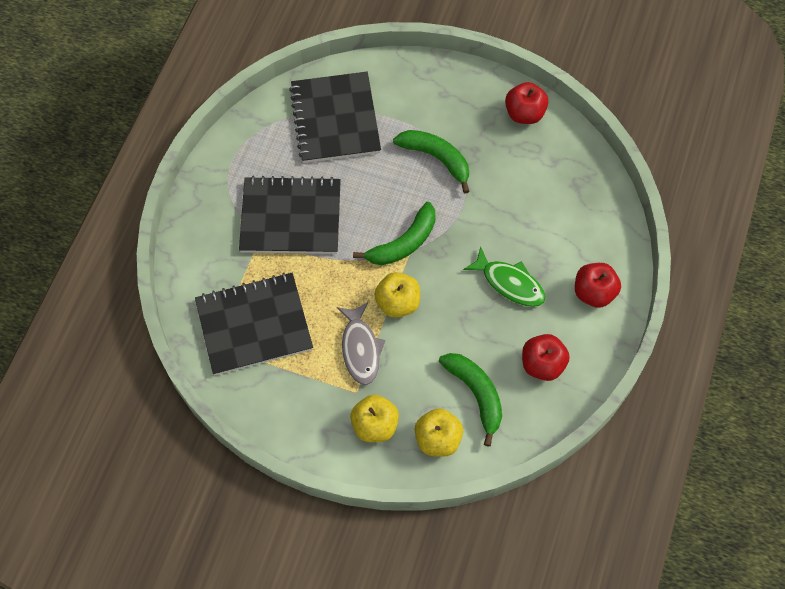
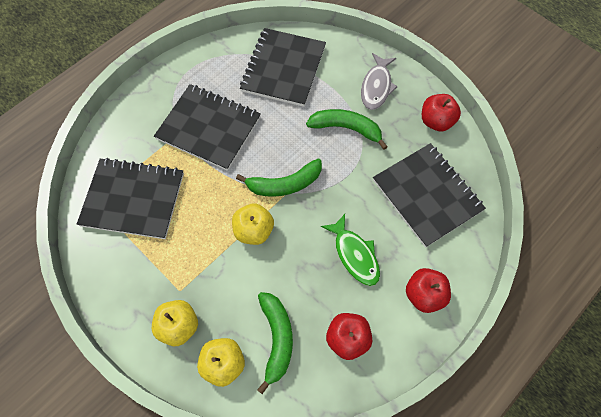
camera: 25 degrees right, 0 degrees up
grey fish [337,302,385,385] -> grey fish moved to [361,53,398,110]
green banana [393,130,470,193] -> green banana turned 45 degrees counterclockwise [306,109,388,150]
none -> black notebook [373,143,486,248]

